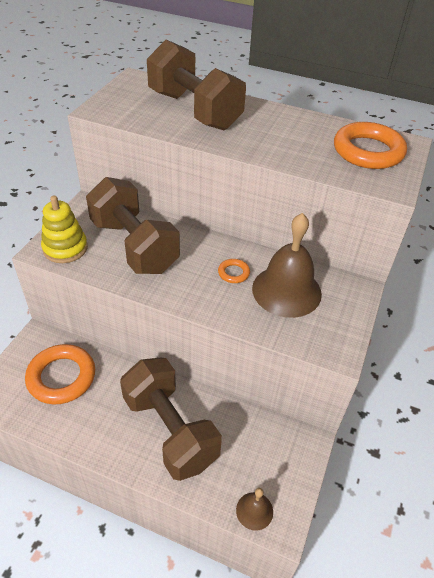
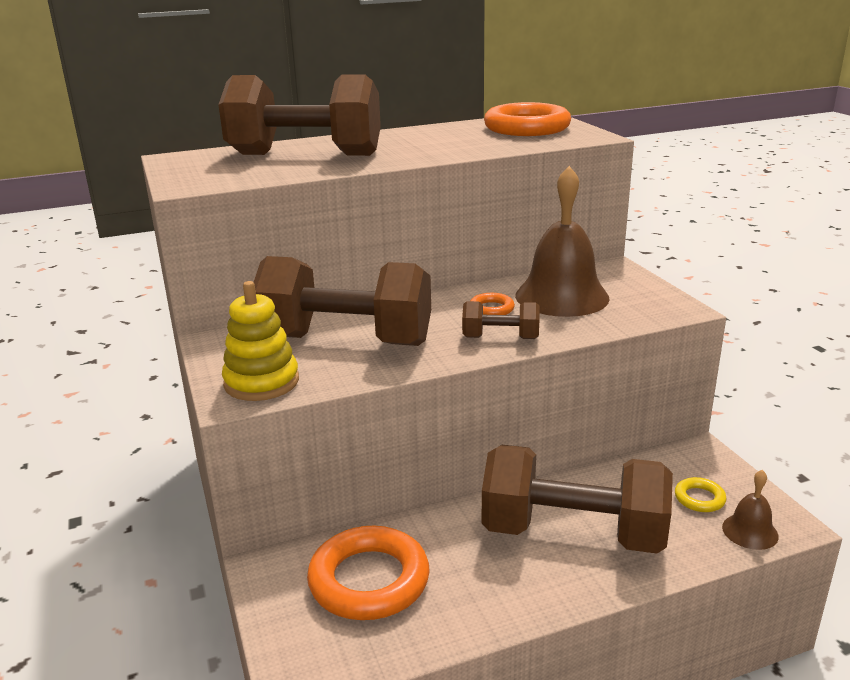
camera: 40 degrees left, 20 degrees down
none -> brown dumbbell [462,301,540,339]
none -> yellow ring [675,477,727,512]

